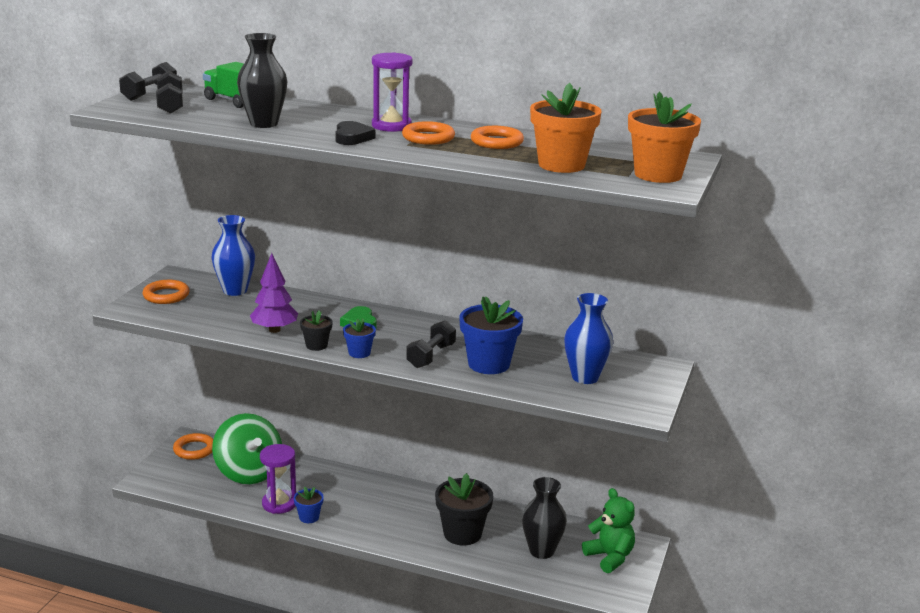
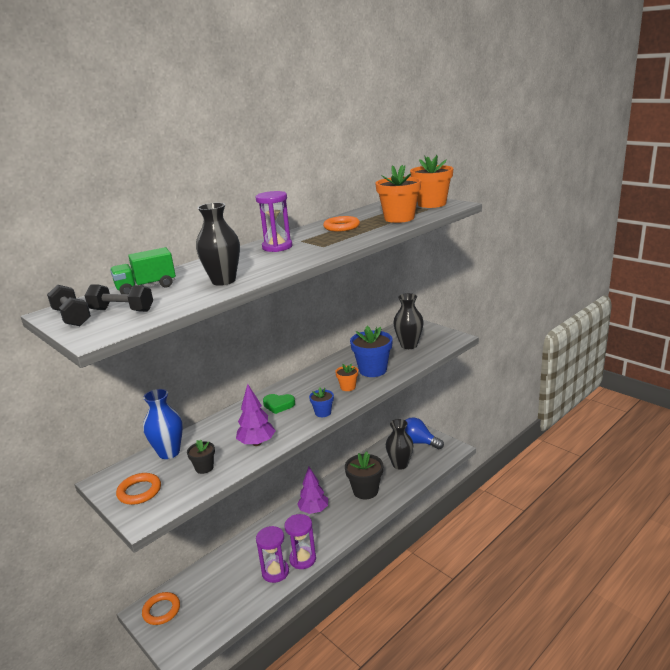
camera: 60 degrees left, 0 degrees up
green spinning top [212,413,282,484] -> none
blue flower pot [294,487,324,523] -> purple hourglass [284,514,316,569]
black flower pot [300,310,333,351] -> black flower pot moved to [187,440,215,474]
black heart [335,121,375,145] -> none
orange ring [402,121,455,145] -> none
black dumbbell [406,320,456,368] -> orange flower pot [335,364,358,391]
blue vase [564,293,613,384] -> black vase [393,293,424,349]
green teddy bear [582,488,635,573] -> blue light bulb [405,417,444,449]
none -> purple tree [297,467,328,514]

